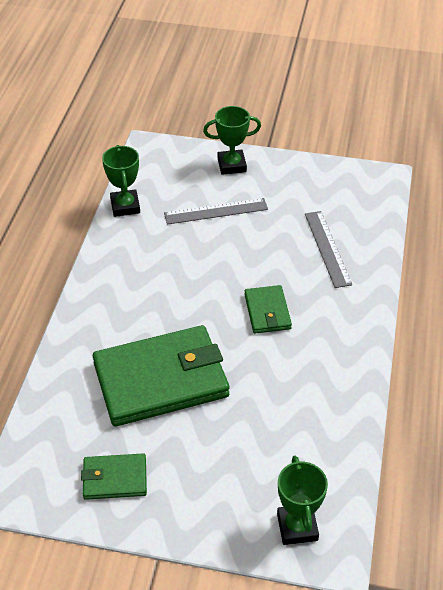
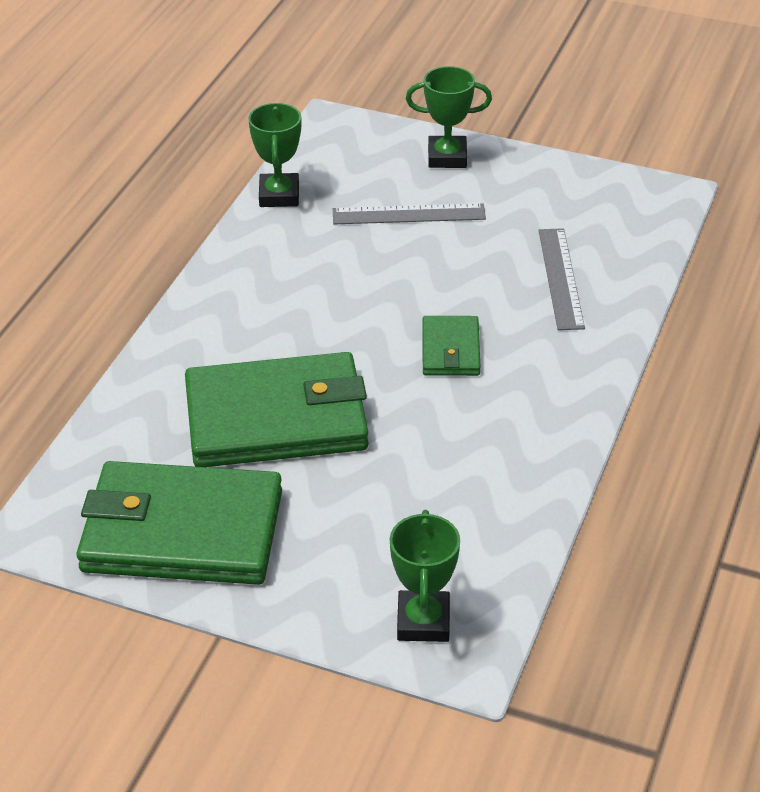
camera: 10 degrees right, 5 degrees down
green wallet [81,453,147,500] -> green wallet [76,461,282,585], size x2.08

